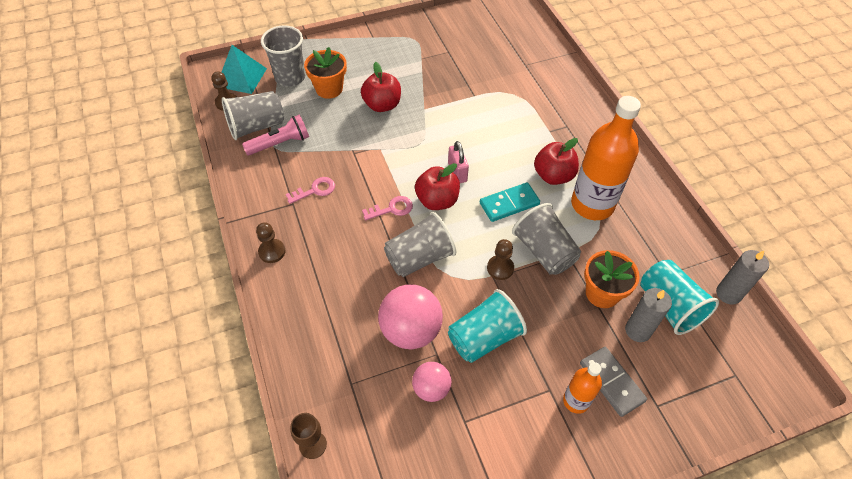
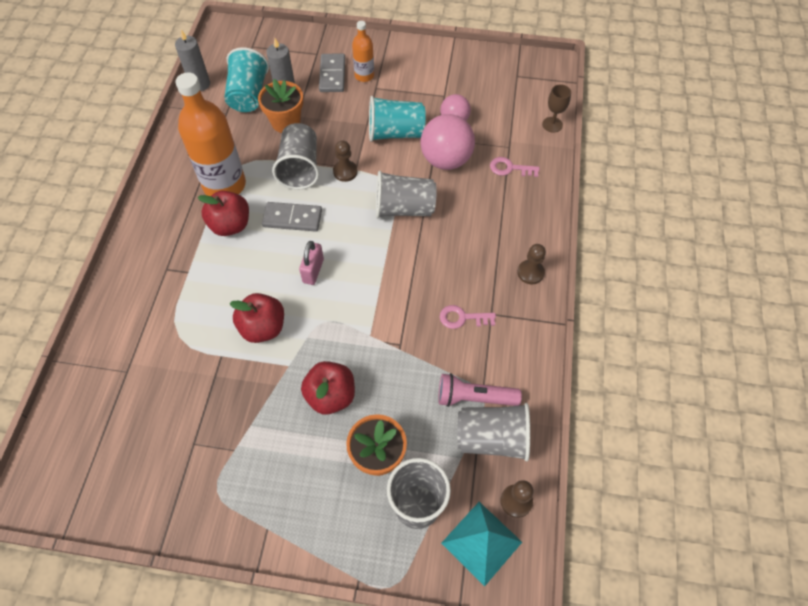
camera: 150 degrees left, 5 degrees up
pink key [362,196,413,220] -> pink key moved to [490,157,540,177]
red apple [415,163,460,210] -> red apple moved to [229,293,284,343]
turquoise domino [480,182,540,222] -> grey domino [262,202,322,232]

